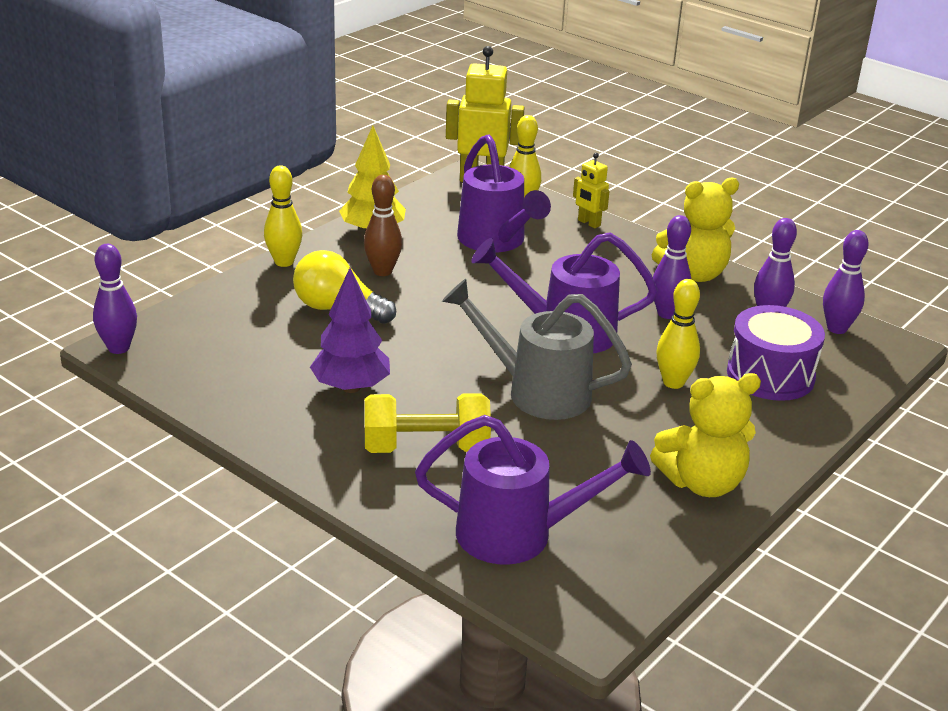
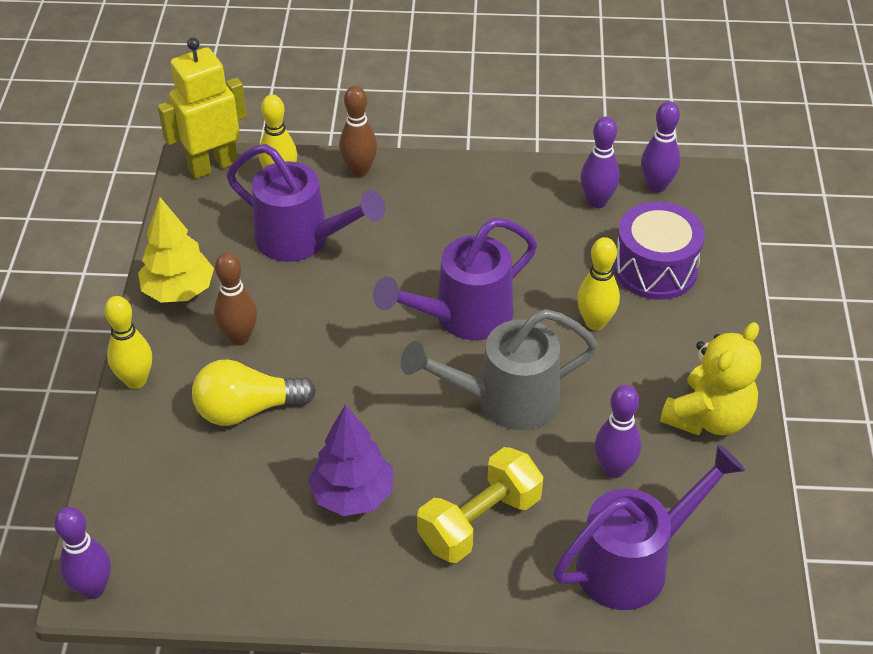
camera: 35 degrees left, 15 degrees up
yellow robot [573,153,610,228] -> brown bowling pin [339,86,377,177]
yellow teddy bear [652,178,739,282] -> none
purple bowling pin [653,215,691,319] -> purple bowling pin moved to [595,385,641,478]

